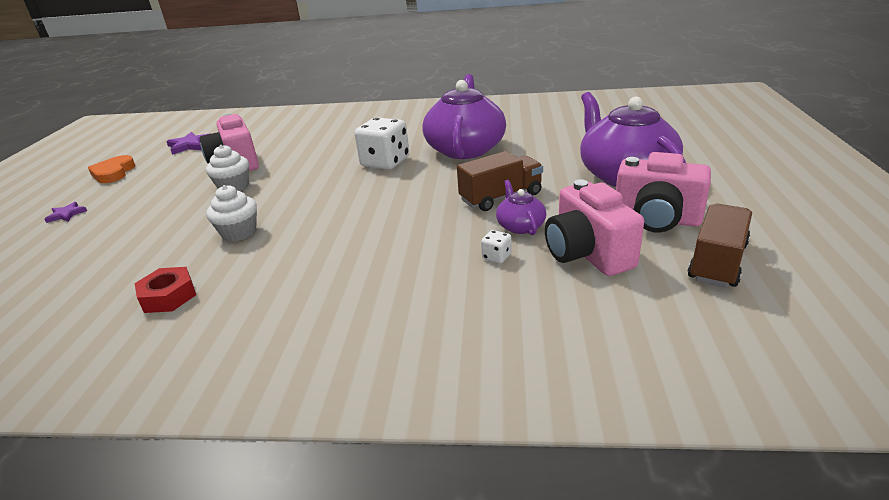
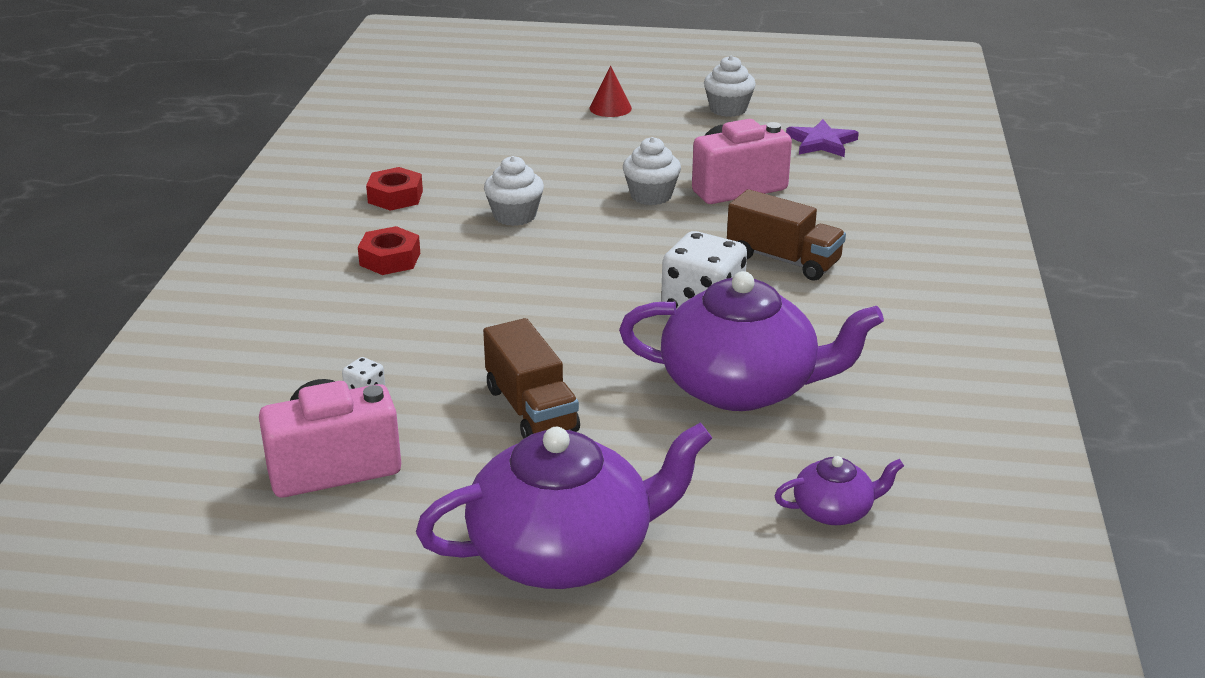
camera: 90 degrees right, 0 degrees up
purple star [44,202,87,223] -> red cone [590,66,632,117]
orange heart [88,155,135,183] -> white cupcake [704,56,756,117]
purple teapot [496,180,546,235] -> purple teapot moved to [774,456,904,525]
pink camera [616,152,711,233] -> none
brown truck [688,204,752,288] -> brown truck moved to [727,189,846,281]
none -> red nut [358,226,420,275]

